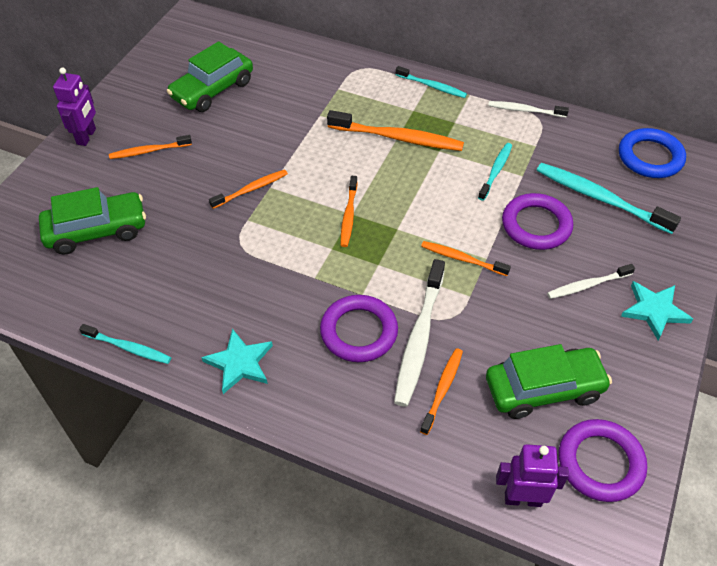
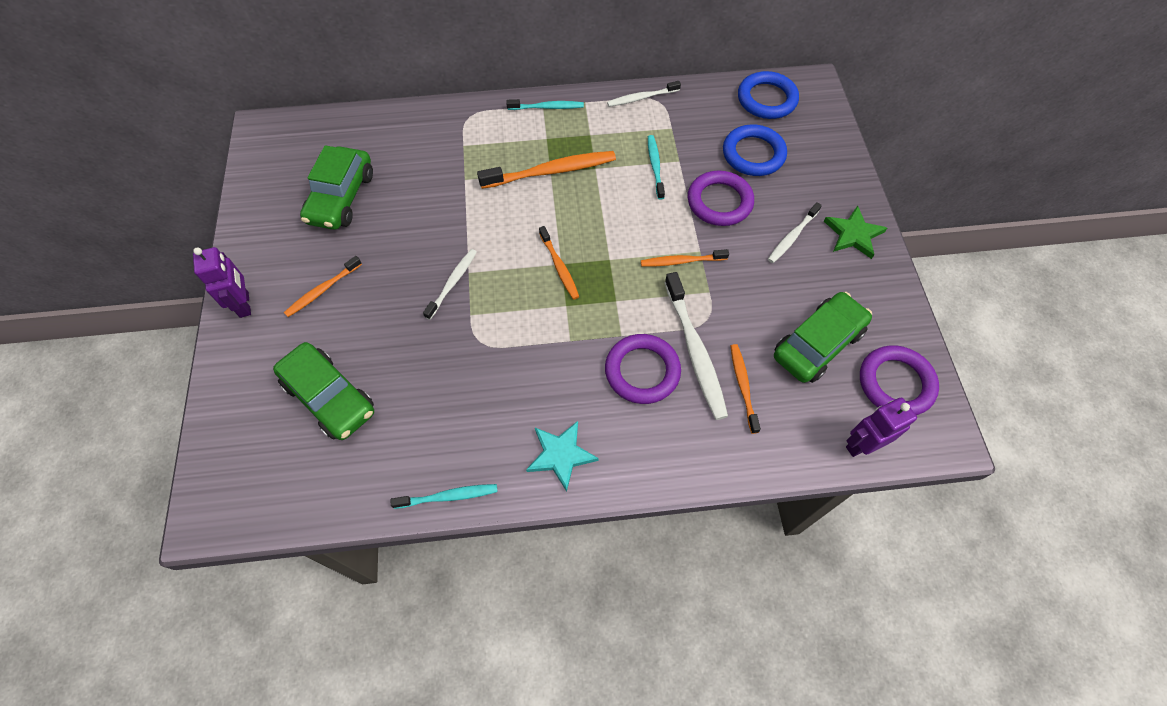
camera: 30 degrees left, 10 degrees up
green car [39,187,146,255] -> green car turned 90 degrees clockwise [273,342,374,440]
orange toothbrush [209,169,288,209] -> white toothbrush [423,249,477,320]
turquoise toothbrush [537,163,681,234] -> blue ring [723,124,787,176]
turquoise star [621,281,693,340] -> green star [824,205,887,259]

